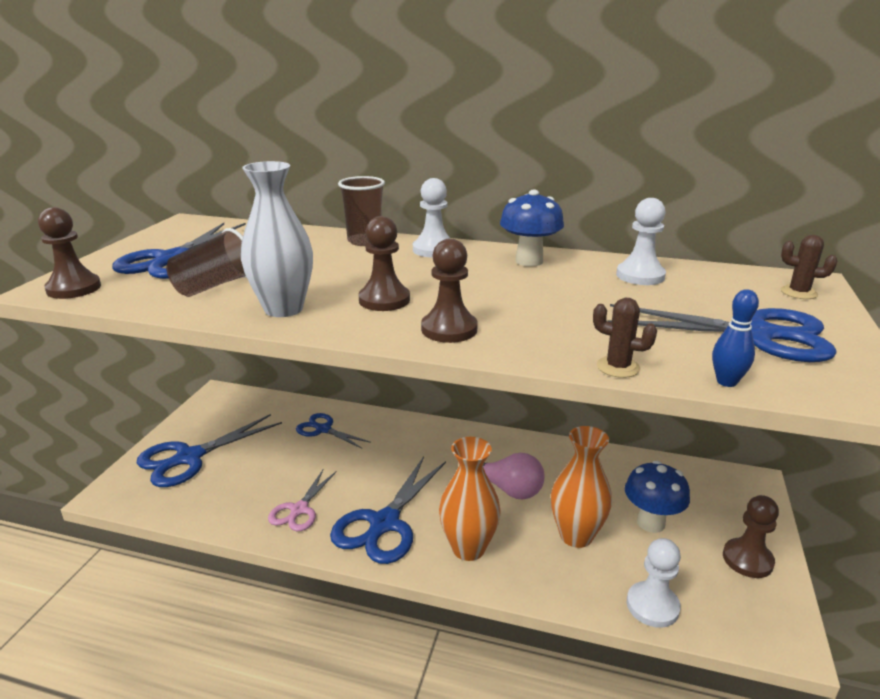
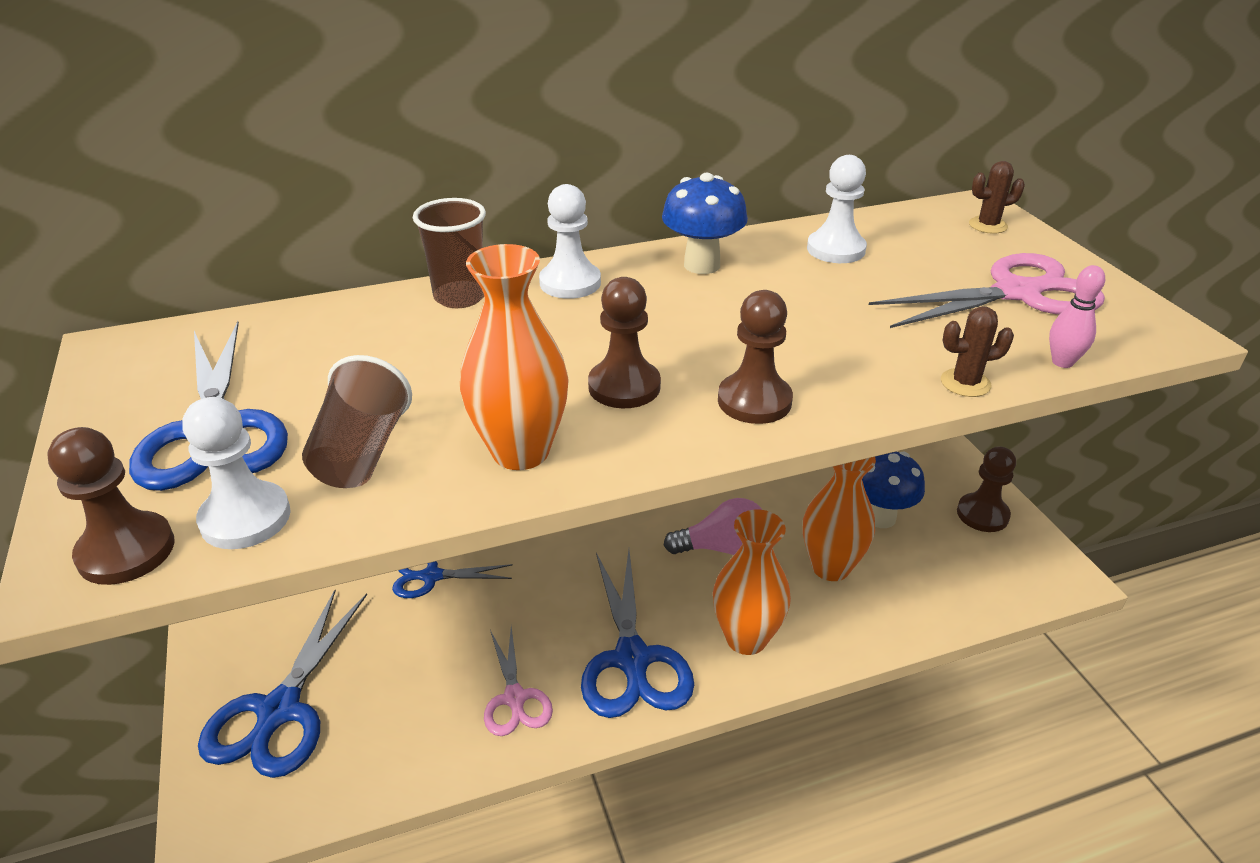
camera: 35 degrees left, 10 degrees up
white vase [241,161,313,317] -> orange vase [460,244,569,470]
blue scissors [608,304,837,362] -> pink scissors [869,253,1105,328]
white pawn [627,538,681,628] -> white pawn moved to [182,397,291,549]
blue bowling pin [712,289,759,387] -> pink bowling pin [1049,265,1105,368]

